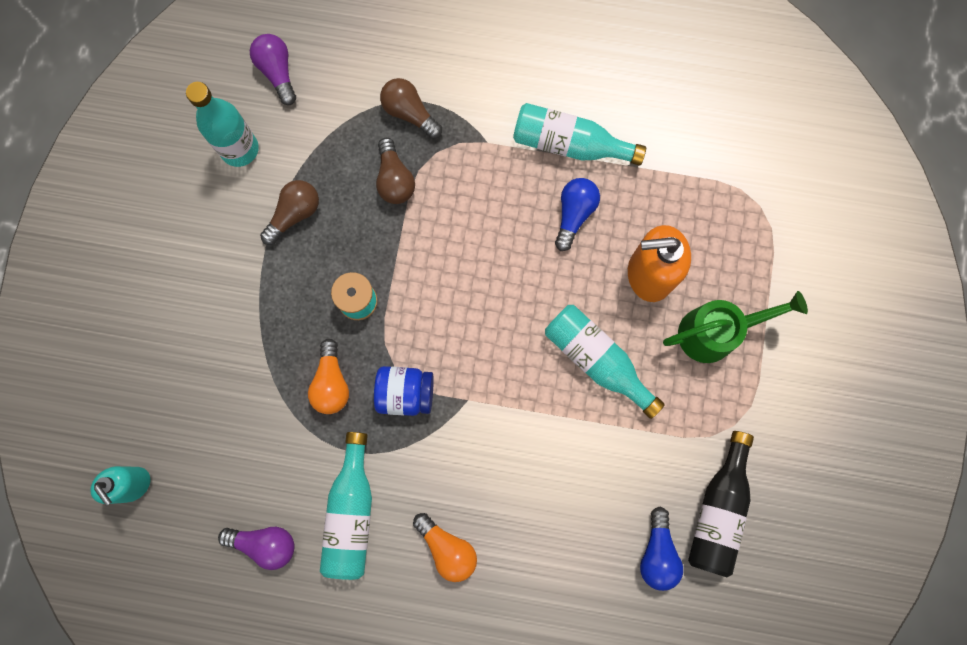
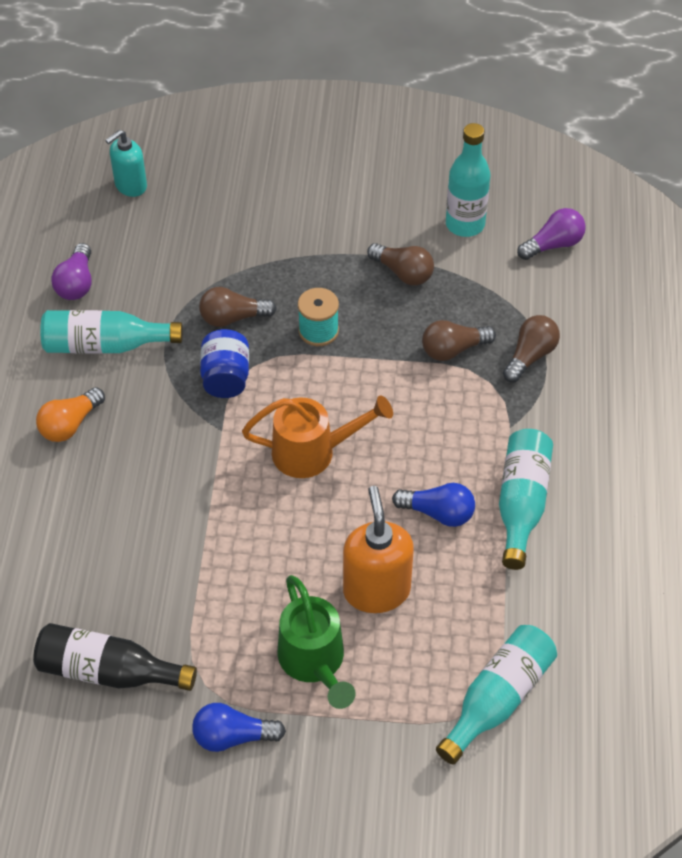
camera: 85 degrees right, 25 degrees down
orange light bulb [308,339,349,414] -> brown light bulb [199,287,277,327]
turquoise bottle [545,305,665,419] -> turquoise bottle moved to [436,625,557,764]
blue light bulb [640,507,683,591] -> blue light bulb moved to [192,703,286,752]
none -> orange watering can [242,395,393,478]

